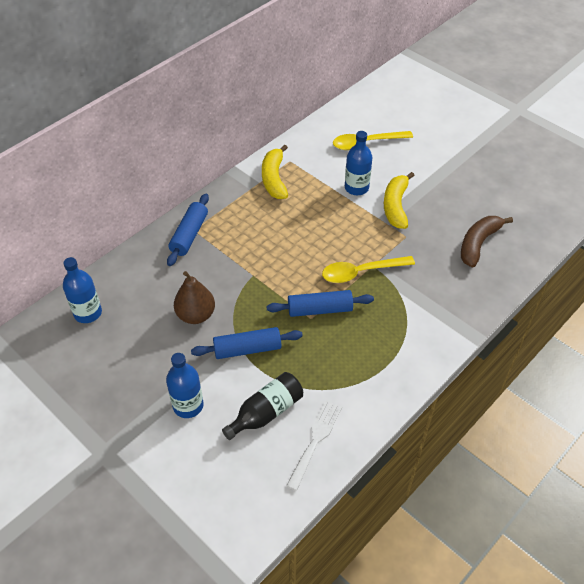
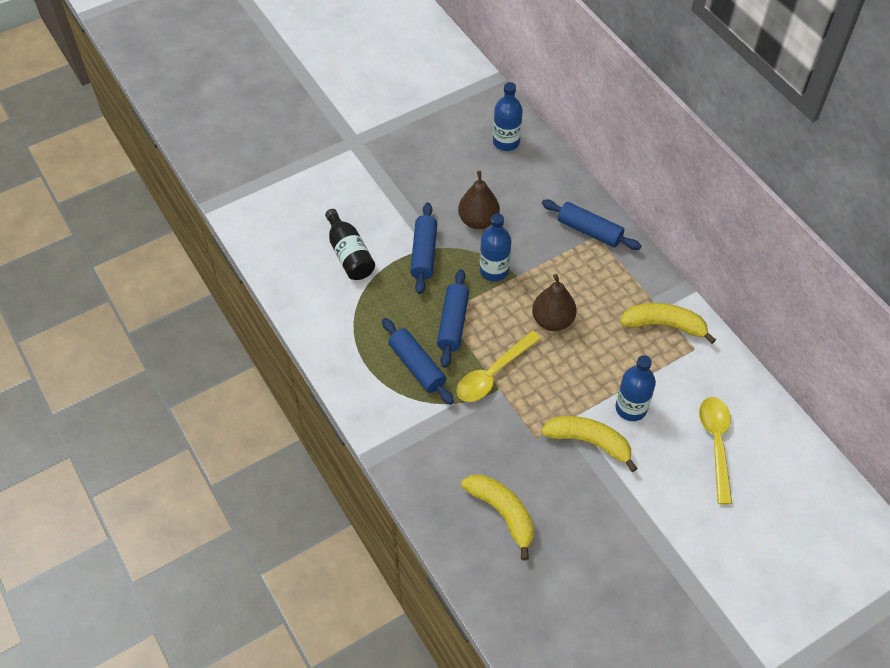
camera: 105 degrees right, 5 degrees up
blue bottle [166,353,204,418] -> blue bottle moved to [480,213,511,281]
white fork [286,401,342,491] -> none
yellow spoon [322,256,415,283] -> yellow spoon turned 135 degrees counterclockwise [457,331,541,402]
brown banana [461,216,513,268] -> yellow banana [461,474,534,560]
none -> blue rolling pin [382,318,454,405]
none -> brown pear [532,274,577,331]

